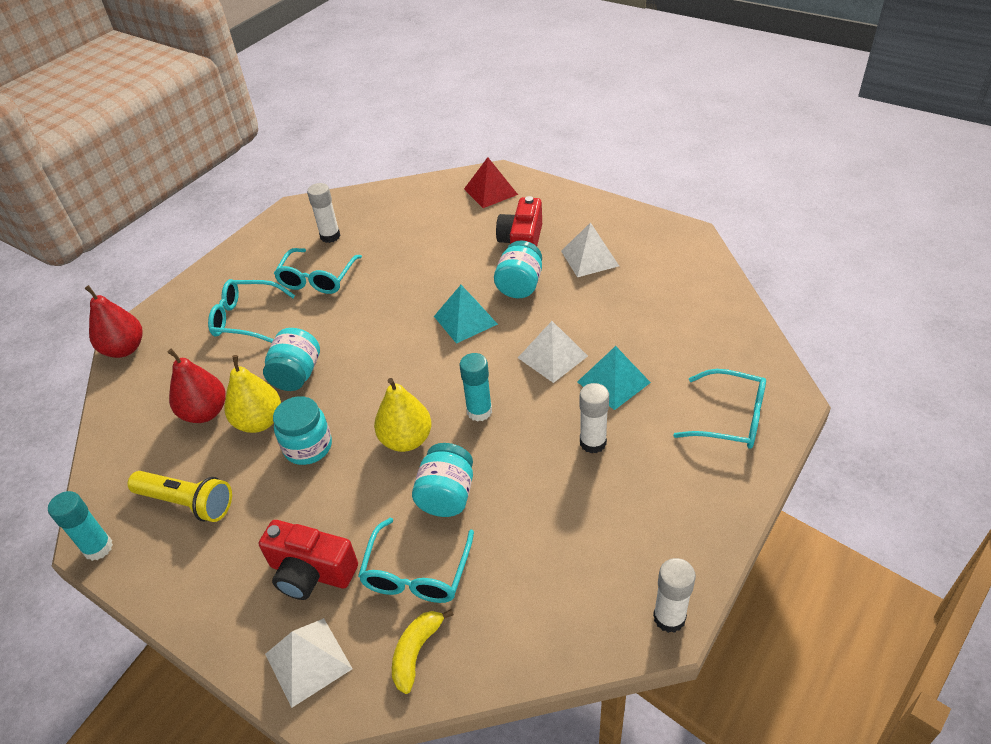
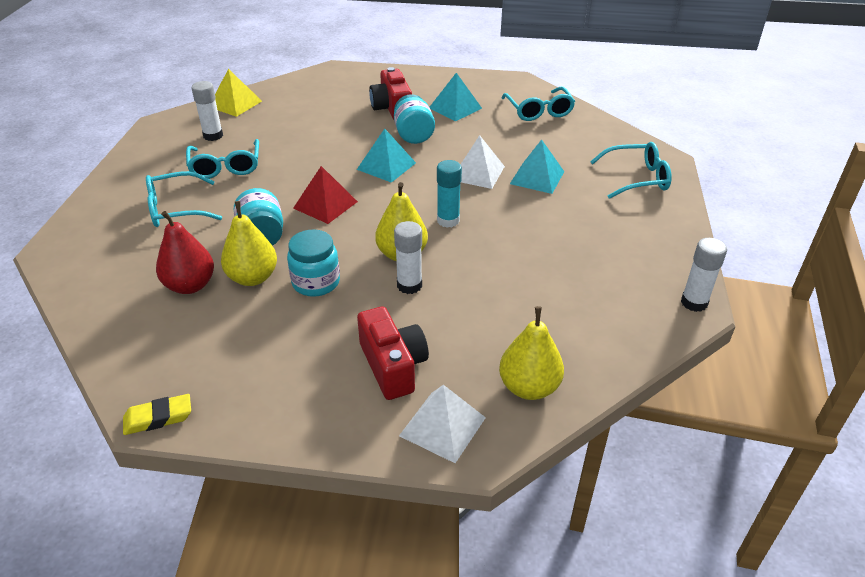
camera: 30 degrees left, 5 degrees down
turquoise glue stick [48,491,113,561] -> yellow eraser [123,394,191,435]
red pear [85,285,143,358] -> none
yellow flashlight [128,471,232,522] -> none
red camera [259,520,358,600] -> red camera turned 105 degrees counterclockwise [357,306,429,400]
turquoise glasses [358,518,474,603] -> turquoise glasses moved to [502,87,575,121]
yellow banana [392,609,454,694] -> yellow pear [499,306,564,400]
turquoise jar [412,443,473,517] -> none
red pyramid [464,157,518,208] -> red pyramid moved to [293,166,358,224]
white pyramid [561,222,619,277] -> turquoise pyramid [429,73,482,121]
white glue stick [580,383,609,453] -> white glue stick moved to [394,221,422,294]
none -> yellow pyramid [215,69,262,117]

